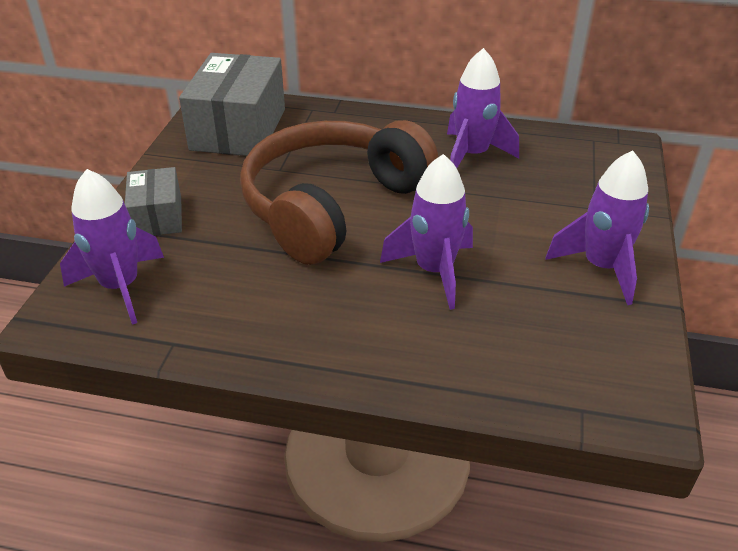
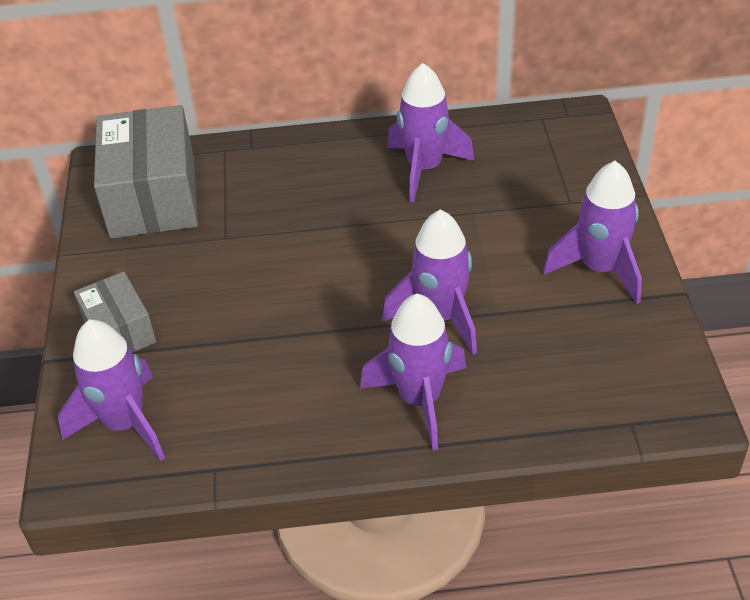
camera: 15 degrees left, 5 degrees up
brown headphones [240,120,438,265] -> none
none -> purple rocket [360,294,466,450]

